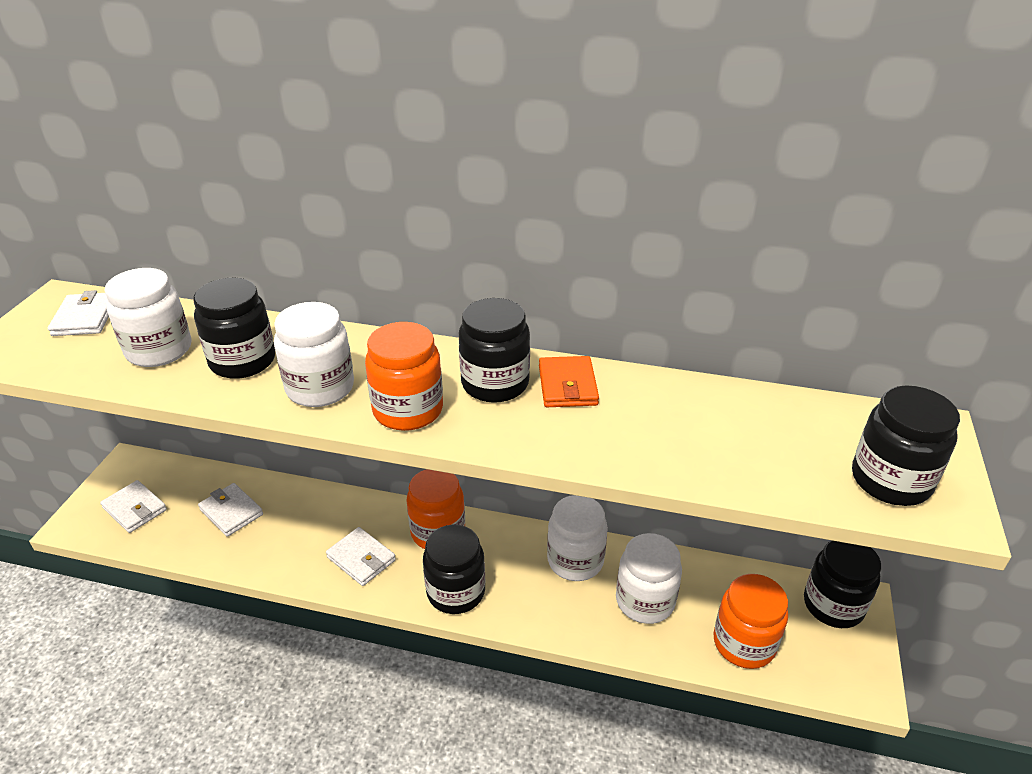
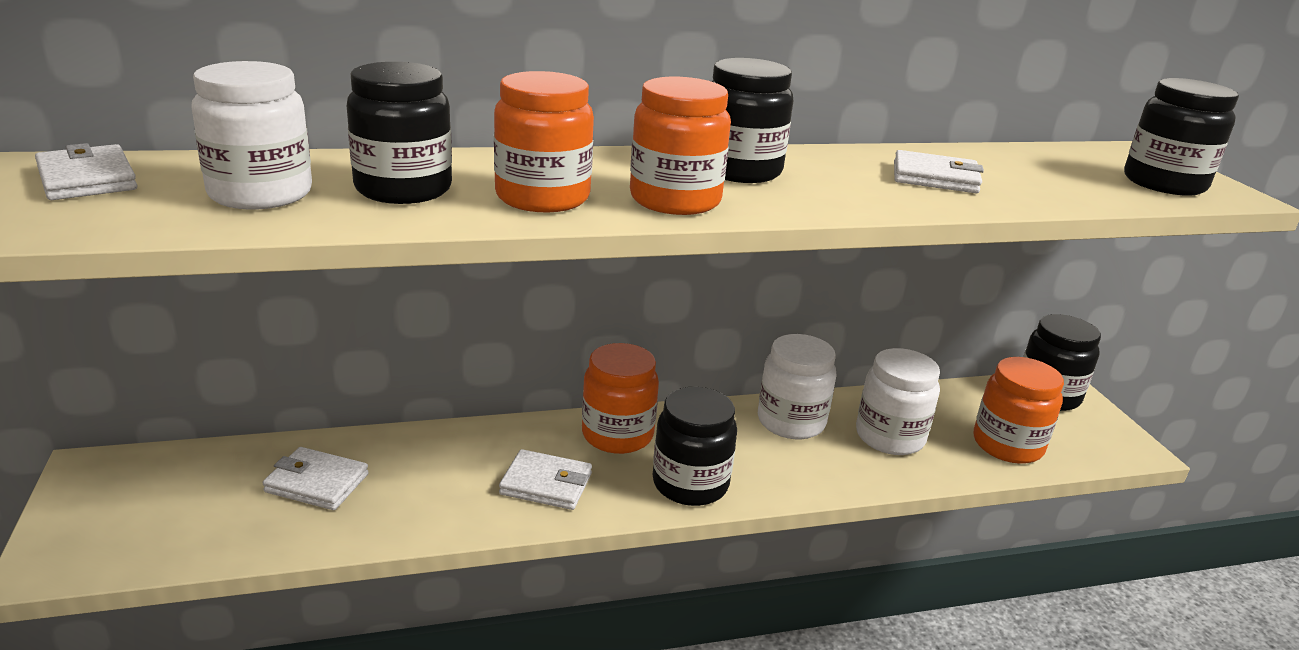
camera: 30 degrees left, 10 degrees down
white wallet [100,480,167,533] -> white wallet moved to [894,150,984,193]
white jar [274,302,354,407] -> orange jar [494,71,594,212]
orange wallet [539,356,599,407] -> none

